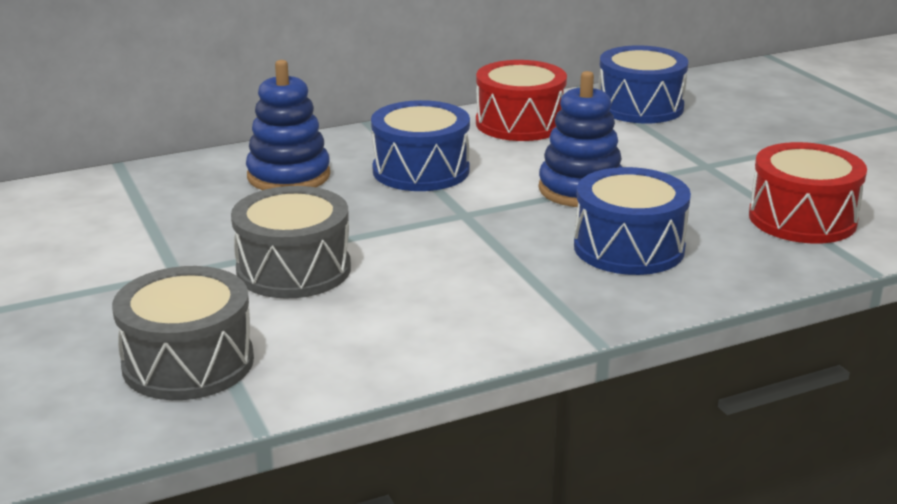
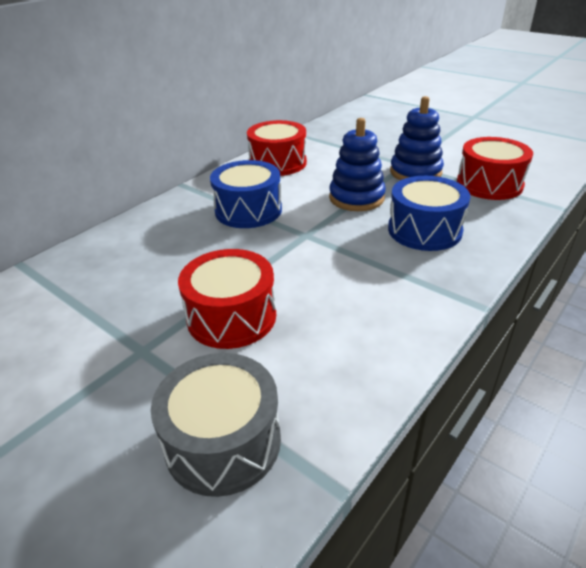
camera: 25 degrees left, 10 degrees up
grey drum [231,186,351,299] -> red drum [178,249,276,349]
blue stacking toy [246,60,330,190] -> blue stacking toy moved to [390,96,444,180]
blue drum [599,45,688,123] -> none

